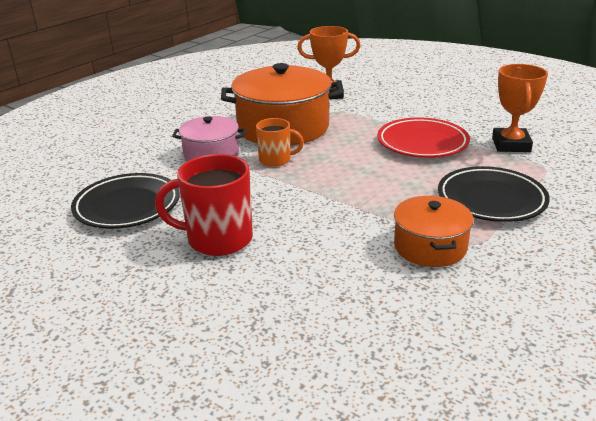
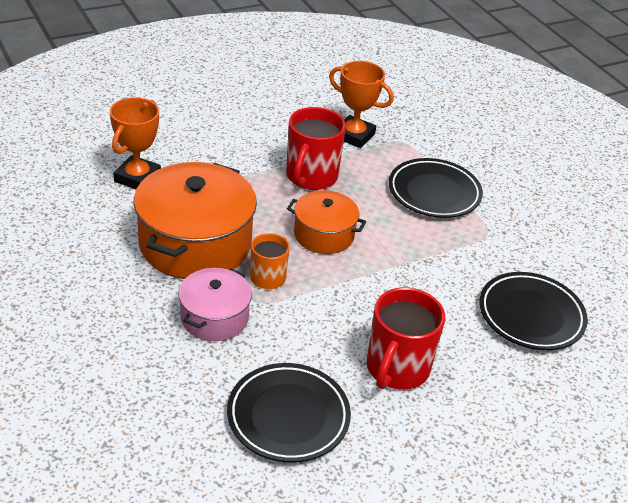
camera: 70 degrees left, 10 degrees up
red plate [377,118,470,158] -> red mug [286,107,346,190]
orange pot [394,196,474,267] -> orange pot moved to [287,190,366,254]
none -> black plate [479,272,588,350]

